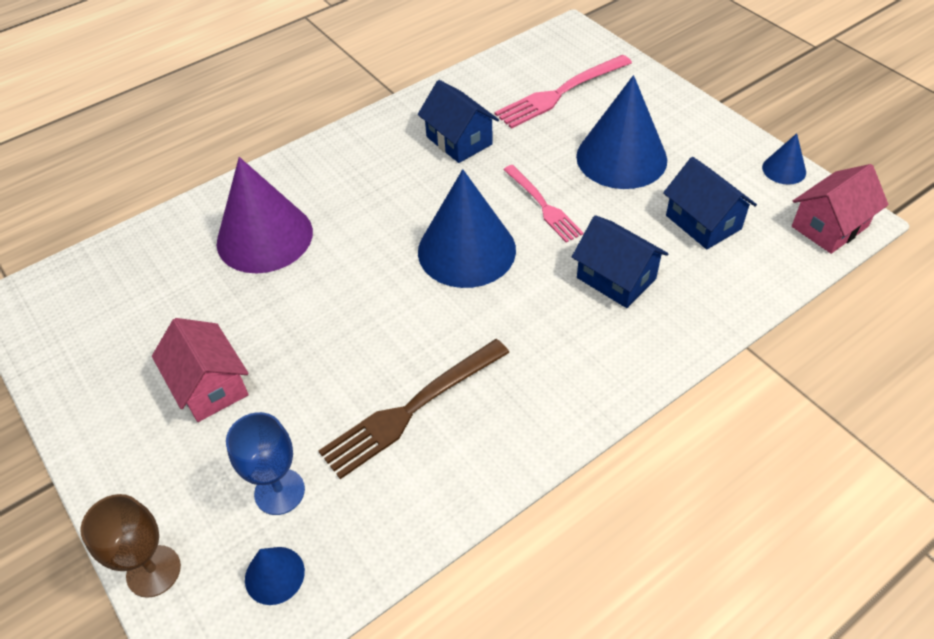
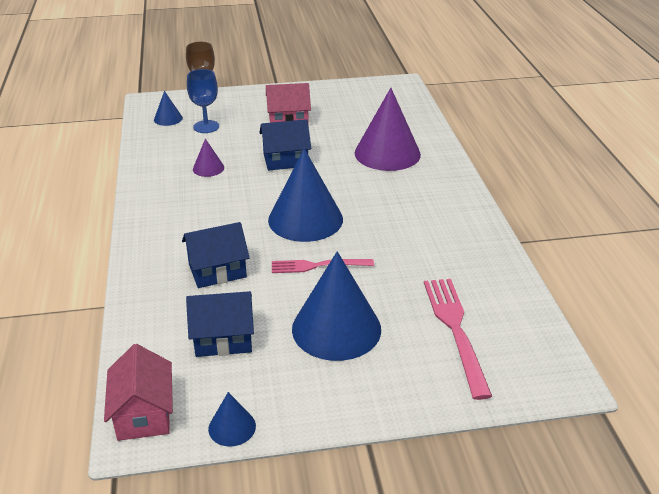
camera: 115 degrees right, 15 degrees down
brown fork [318,339,510,479] -> purple cone [193,138,224,177]
blue house [418,80,499,163] -> blue house moved to [259,119,311,171]

